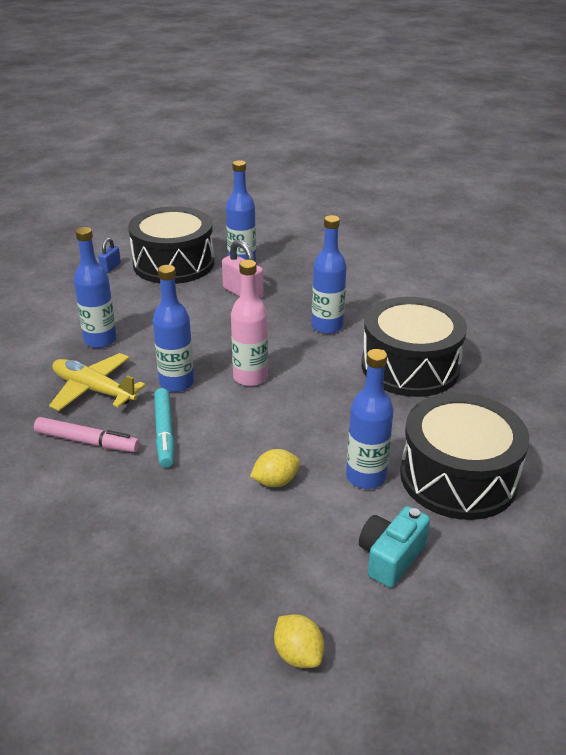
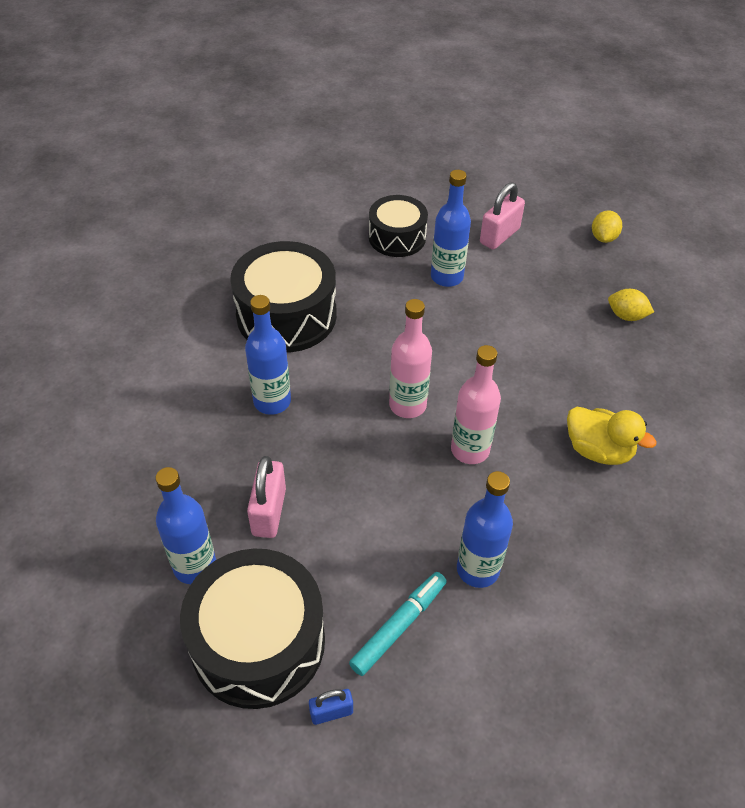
camera: 130 degrees left, 15 degrees up
pink marker [34,417,140,452] -> yellow duck [567,407,656,465]
yellow plane [49,353,146,411] -> none
blue bottle [152,265,194,392] -> pink bottle [451,345,501,464]
turquoise marker [154,388,174,468] -> turquoise marker moved to [349,572,447,676]
yellow lemon [250,449,300,487] -> yellow lemon moved to [608,289,654,321]
turquoise camera [359,506,430,588] -> pink padlock [480,182,525,250]
black drum [400,393,529,520] -> black drum [369,195,428,257], size x0.62

